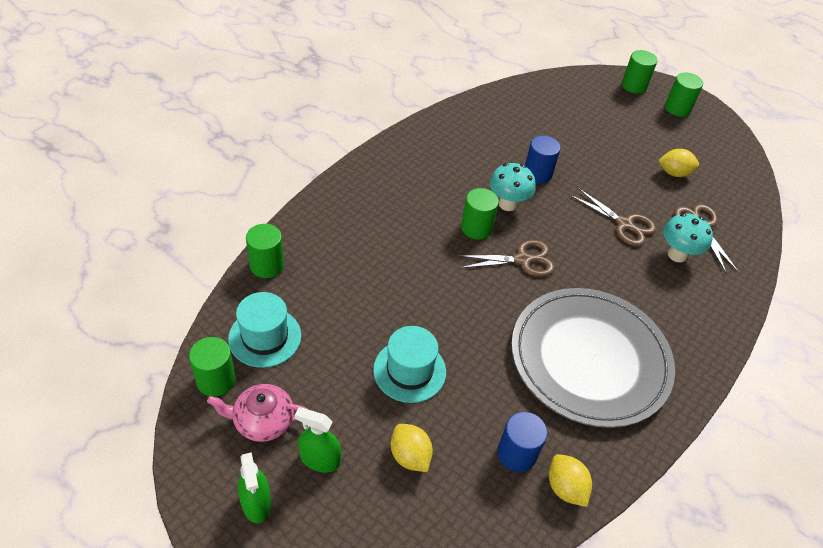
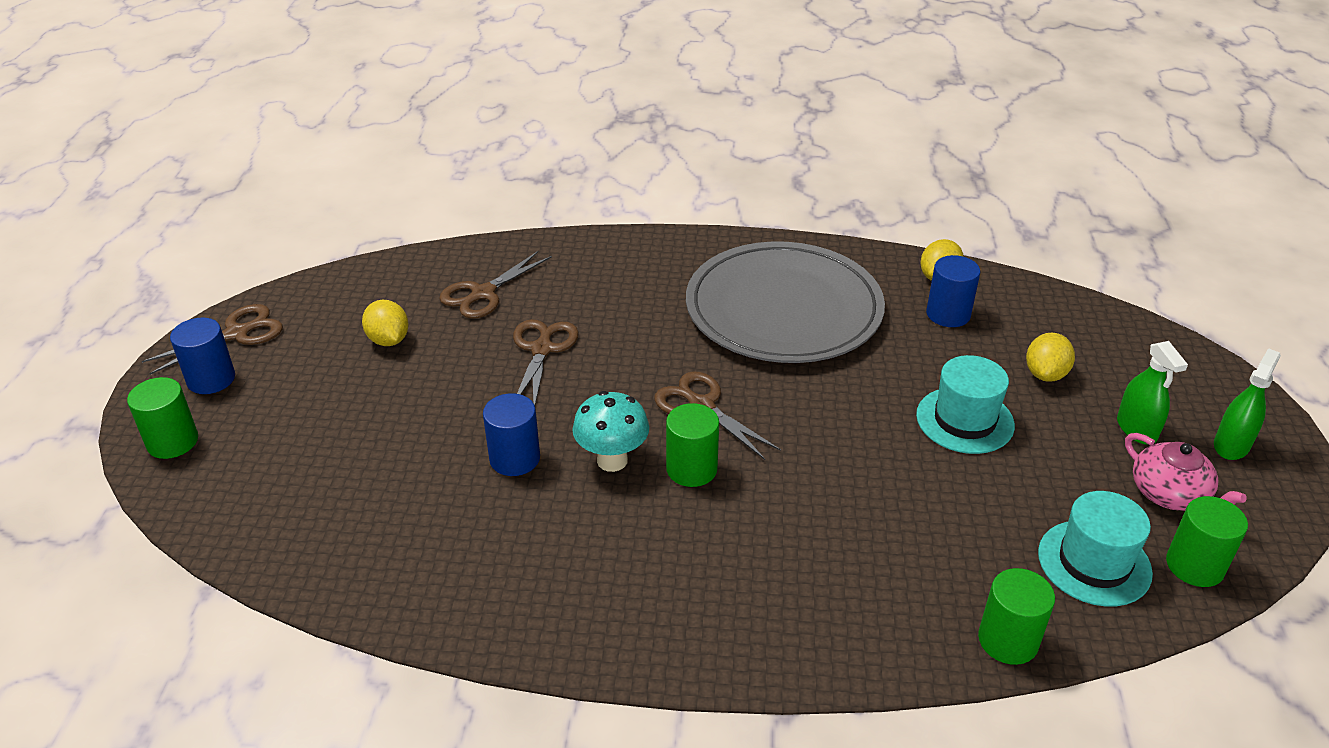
camera: 120 degrees left, 10 degrees down
turquoise mushroom [663,213,713,262] -> none
green cylinder [665,73,703,117] -> blue cylinder [170,318,235,394]
none -> brown scissors [142,304,283,375]

